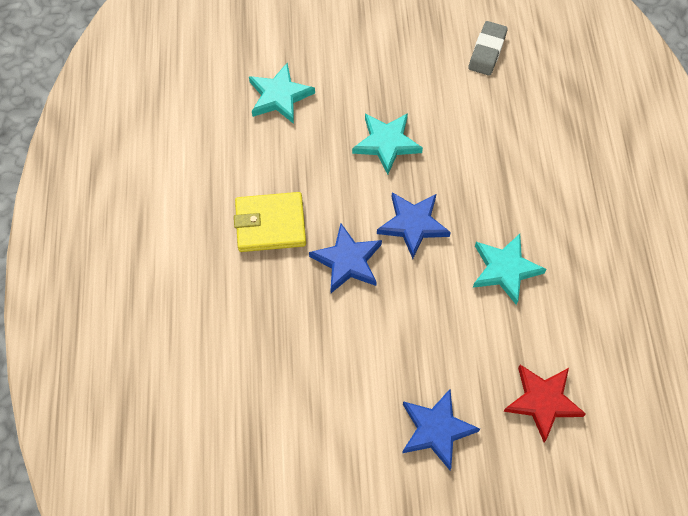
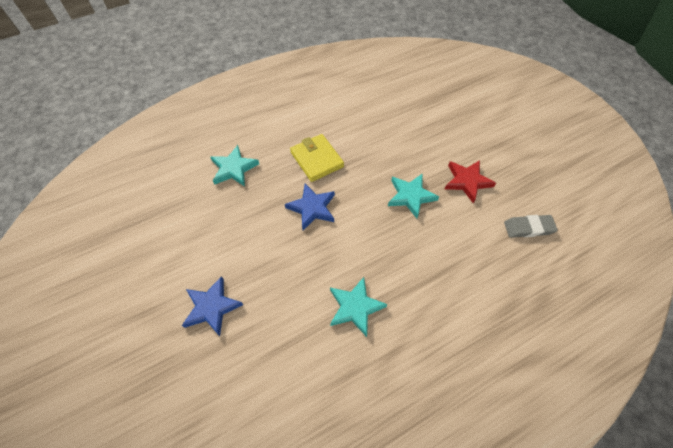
camera: 65 degrees right, 5 degrees down
turquoise star [249,63,315,124] -> turquoise star moved to [210,145,259,186]
blue star [377,192,451,259] -> none
red star [503,365,586,442] -> red star moved to [445,160,496,203]

